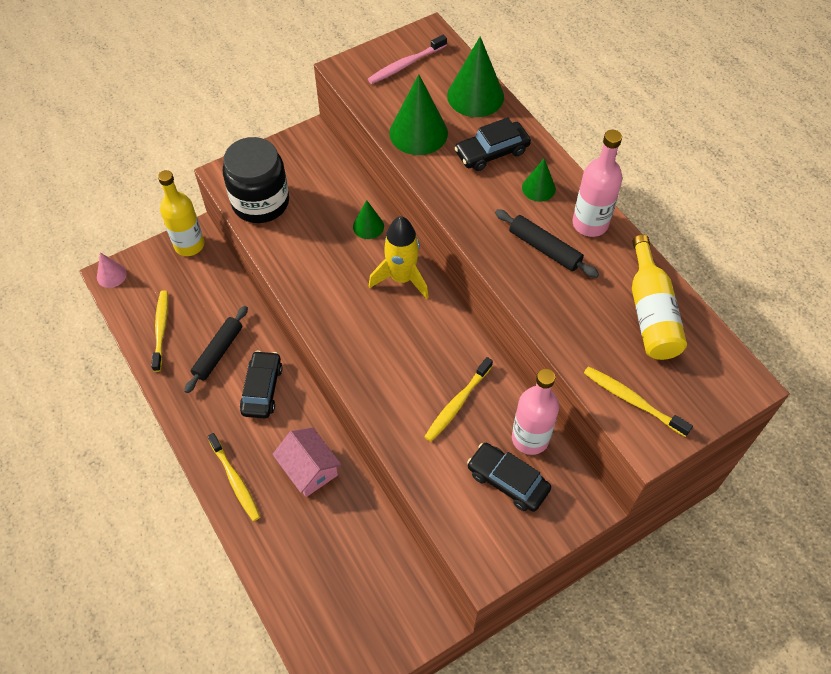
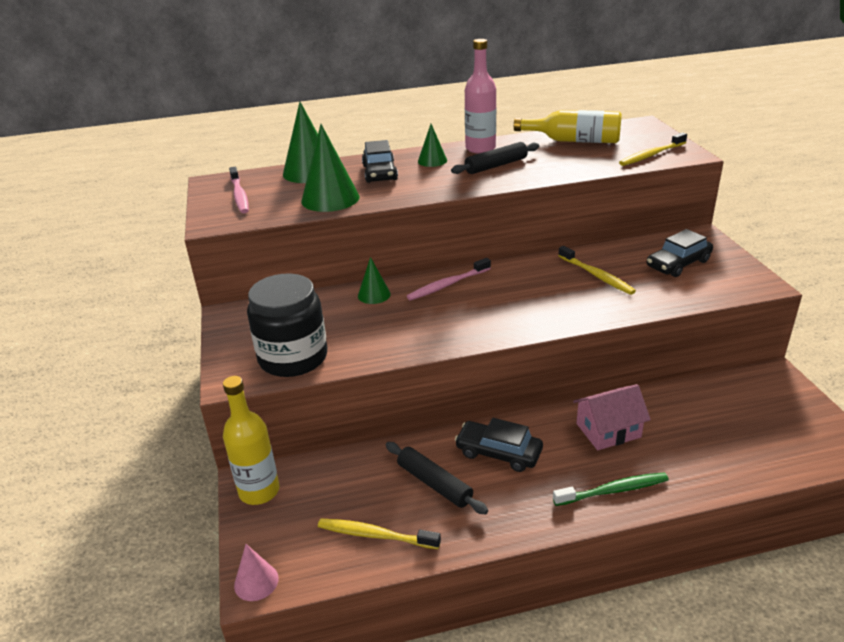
camera: 70 degrees left, 25 degrees down
yellow toothbrush [207,433,260,521] -> green toothbrush [553,472,669,506]
yellow rocket [369,216,428,299] -> pink toothbrush [407,258,491,301]
pink bottle [512,369,559,455] -> none

